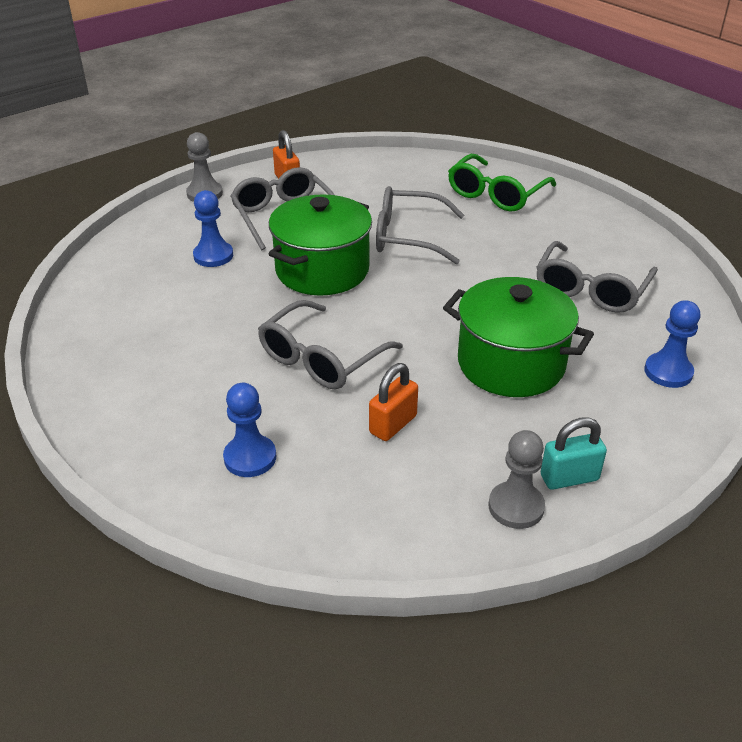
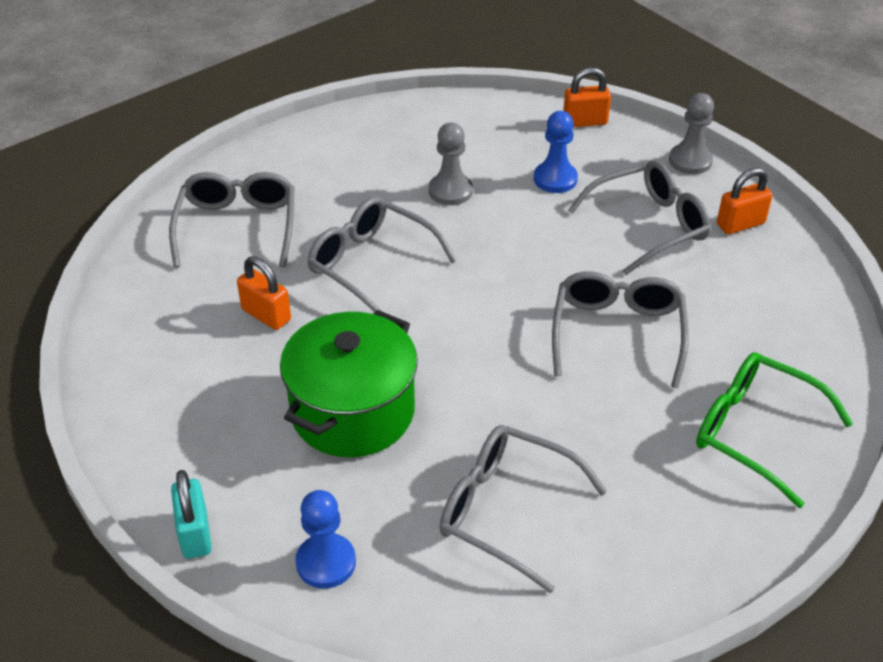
camera: 90 degrees right, 5 degrees up
blue pawn [223,383,276,477] -> grey glasses [169,172,295,268]
green pot [269,194,372,296] -> none
grey pawn [488,430,545,529] -> grey pawn moved to [429,123,473,205]
turquoise padlock [541,417,607,490] -> turquoise padlock moved to [171,470,212,559]
none -> orange padlock [563,67,611,127]

